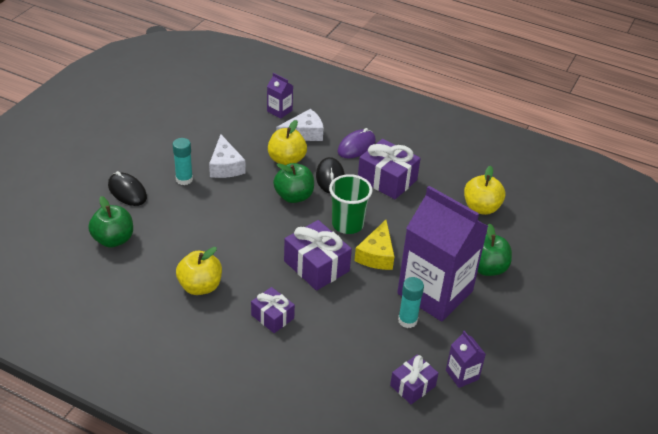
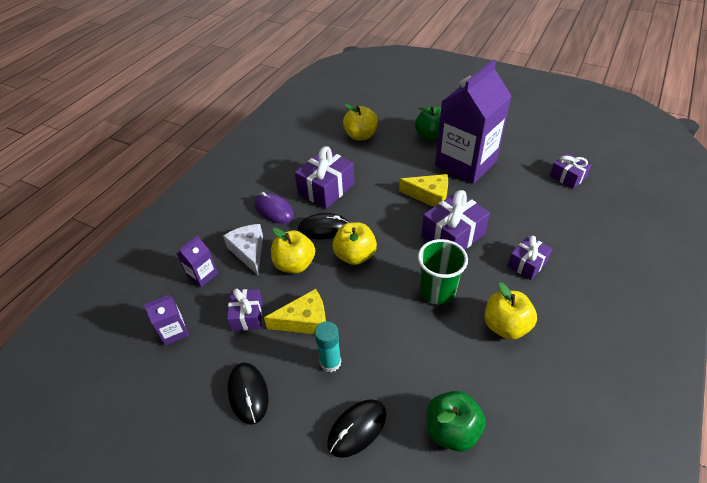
camera: 85 degrees left, 5 degrees up
white cheese [209,134,246,178] -> yellow cheese [264,289,326,334]
green apple [273,163,314,203] -> yellow apple [332,222,377,265]
green cup [329,174,373,234] -> green cup moved to [418,239,468,305]
turquoise glue stick [398,277,424,328] -> none
purple carton [446,331,486,388] -> purple carton moved to [144,294,189,346]
none -> purple gift [227,289,263,331]
none -> black mouse [227,362,268,425]

